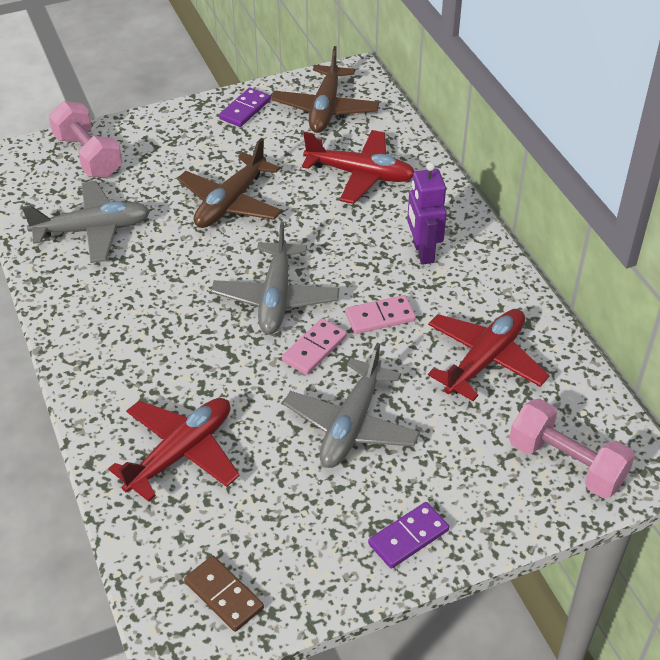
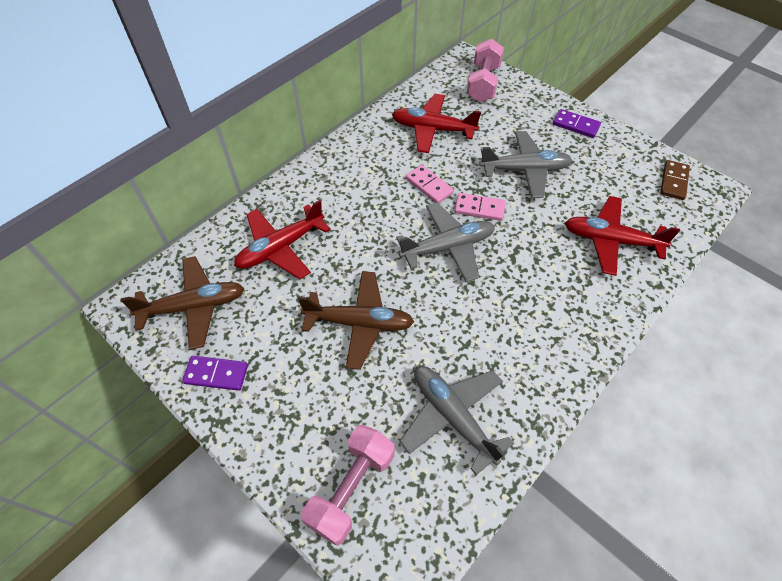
camera: 115 degrees left, 10 degrees up
red plane [302,130,415,204] -> red plane turned 120 degrees counterclockwise [234,200,331,279]
purple robot [407,162,447,265] -> none

